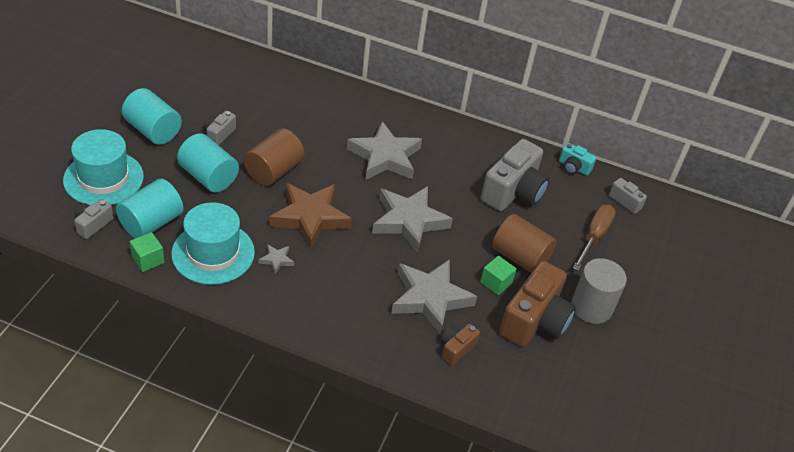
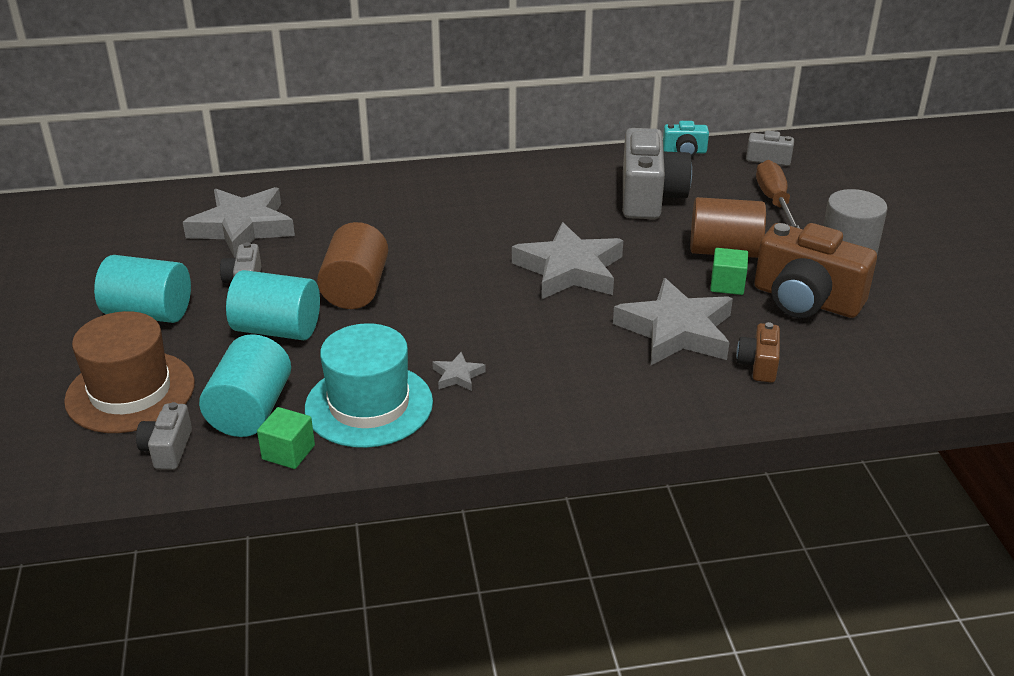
camera: 25 degrees left, 10 degrees down
turquoise hat [63,129,144,205] -> brown hat [64,311,195,433]
brown star [269,183,352,250] -> none
grey star [347,121,422,180] -> grey star moved to [183,187,295,258]
brown camera [499,261,576,347] -> brown camera turned 120 degrees clockwise [754,223,877,318]

